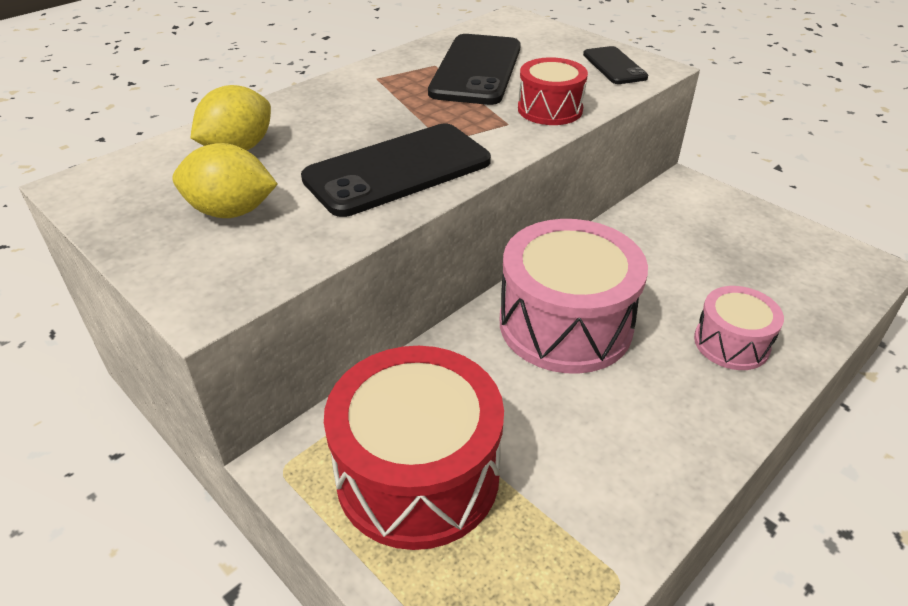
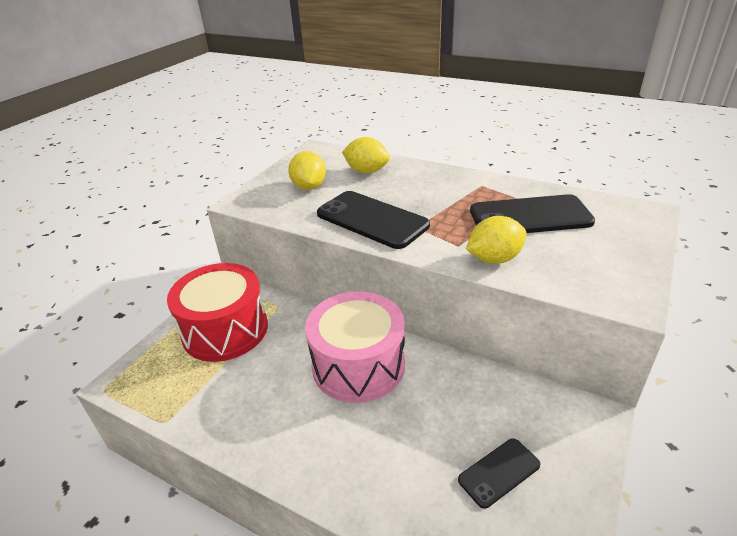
camera: 75 degrees right, 5 degrees down
red drum [518,57,588,125] -> yellow lemon [466,216,526,264]
black phone [583,46,648,84] -> black phone moved to [458,438,541,509]
pink drum [694,286,784,370] -> none

